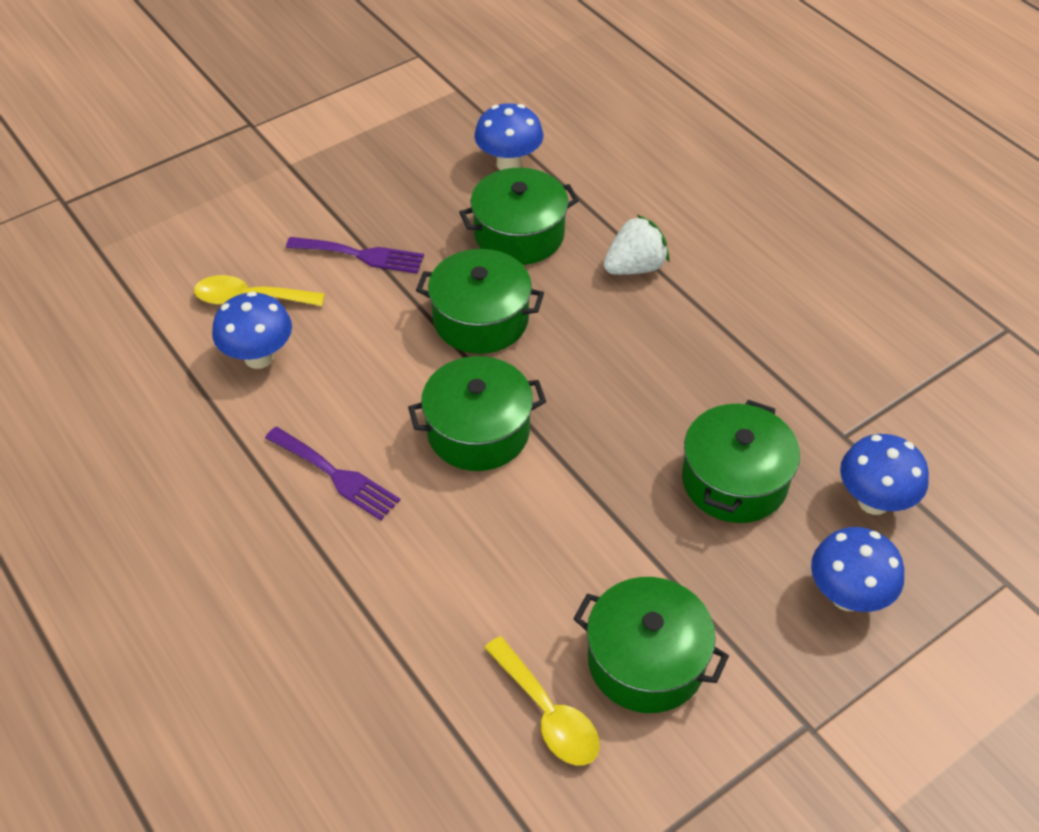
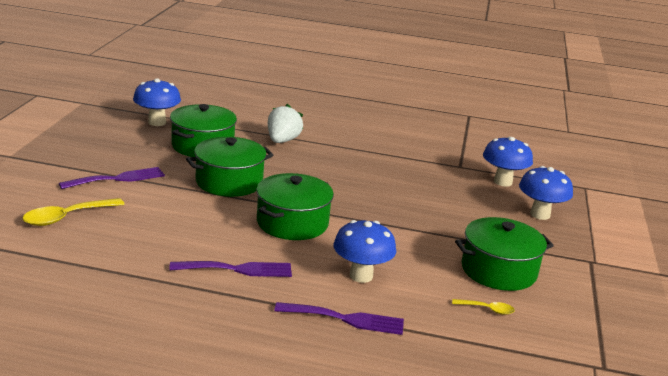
camera: 45 degrees left, 25 degrees down
blue mushroom [212,291,292,369] -> blue mushroom moved to [333,220,396,283]
yellow spoon [484,636,600,765] -> yellow spoon [452,299,515,315], size x0.55
green pot [682,400,800,523] -> none
none -> purple fork [274,302,404,335]

